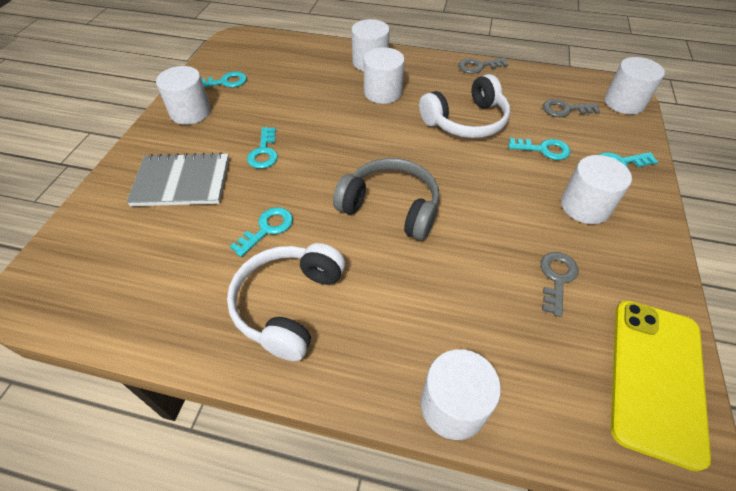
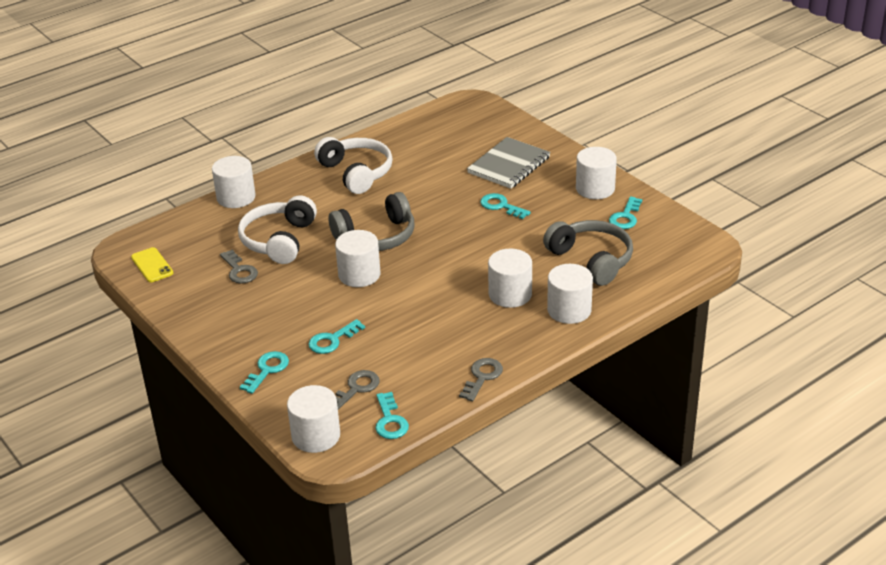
camera: 130 degrees right, 15 degrees down
turquoise key [230,207,293,257] -> turquoise key moved to [375,392,409,439]
white headphones [419,74,510,138] -> white headphones moved to [238,195,317,264]
white cylinder [561,155,632,224] -> white cylinder moved to [335,230,380,287]
yellow phone [611,300,711,471] -> yellow phone [131,247,173,282], size x0.50
none -> grey headphones [543,220,633,286]

